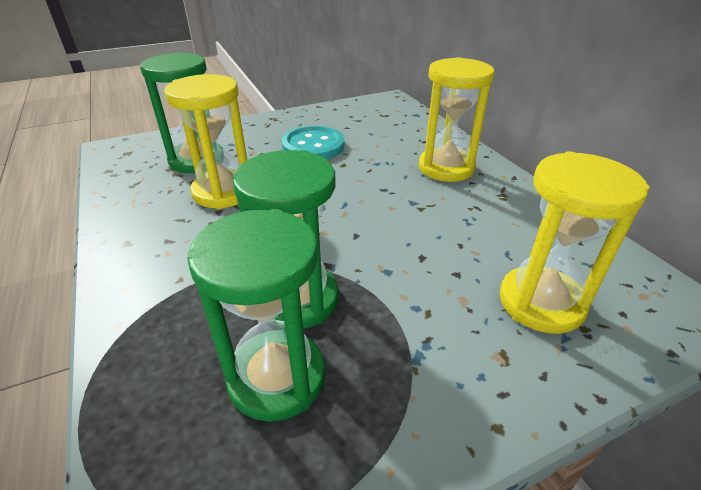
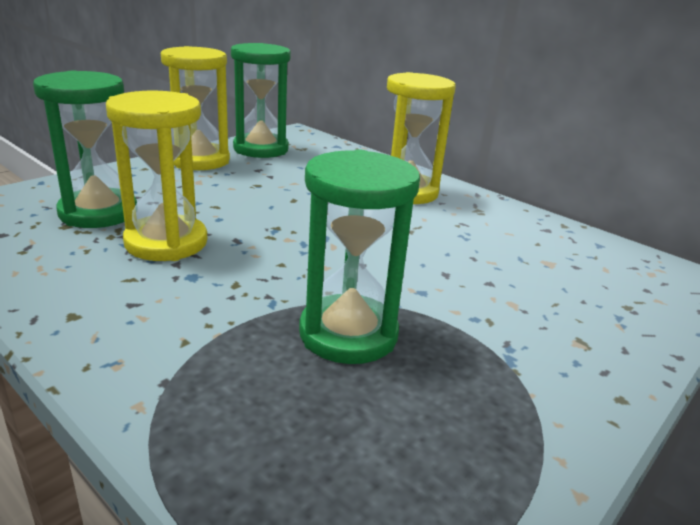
camera: 25 degrees left, 10 degrees down
green hourglass [187,209,325,422] -> green hourglass moved to [231,43,291,158]
turquoise button [281,126,344,159] -> none
yellow hourglass [500,151,649,334] -> yellow hourglass moved to [161,46,230,170]

